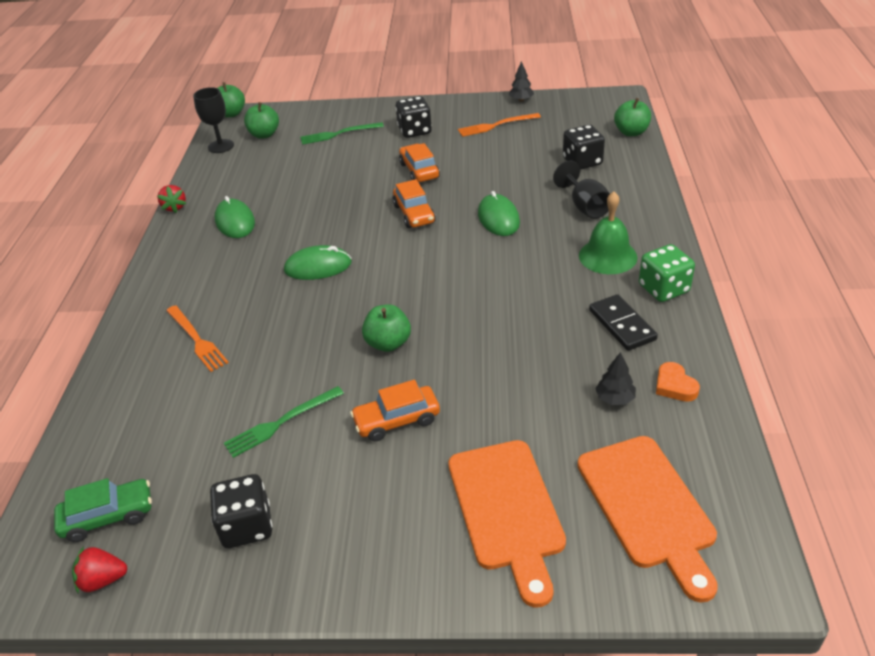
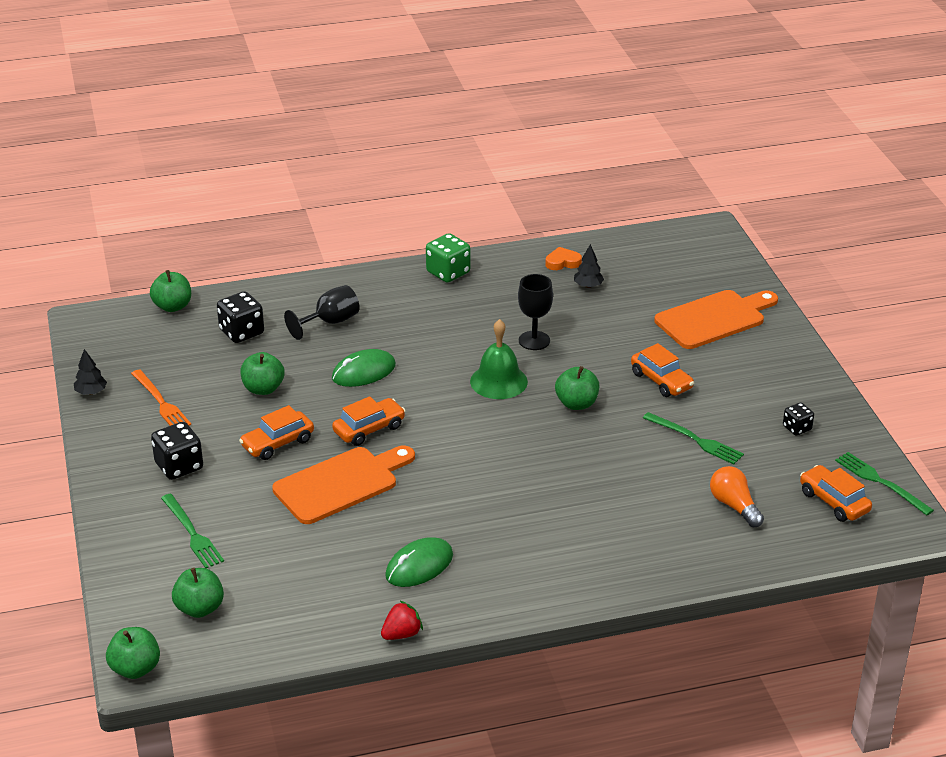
camera: 110 degrees left, 5 degrees down
green car [54,478,152,542] -> orange car [800,465,872,522]
red strawberry [72,546,127,593] -> green fork [835,452,934,516]
orange fork [166,305,229,372] -> none
black goblet [193,87,234,153] -> black goblet moved to [518,274,553,350]
black dice [210,474,272,548] -> black dice [783,402,814,436], size x0.59
green mouse [284,245,352,280] -> none
orange cutting board [577,436,718,603] -> orange cutting board moved to [272,446,415,524]
green bell [579,192,638,274] -> green bell moved to [470,319,528,399]
black domino [589,294,658,351] -> none
orange heart [656,362,700,402] -> orange heart turned 150 degrees counterclockwise [546,247,582,270]
none -> green apple [240,352,285,395]
none -> orange light bulb [710,466,764,527]

